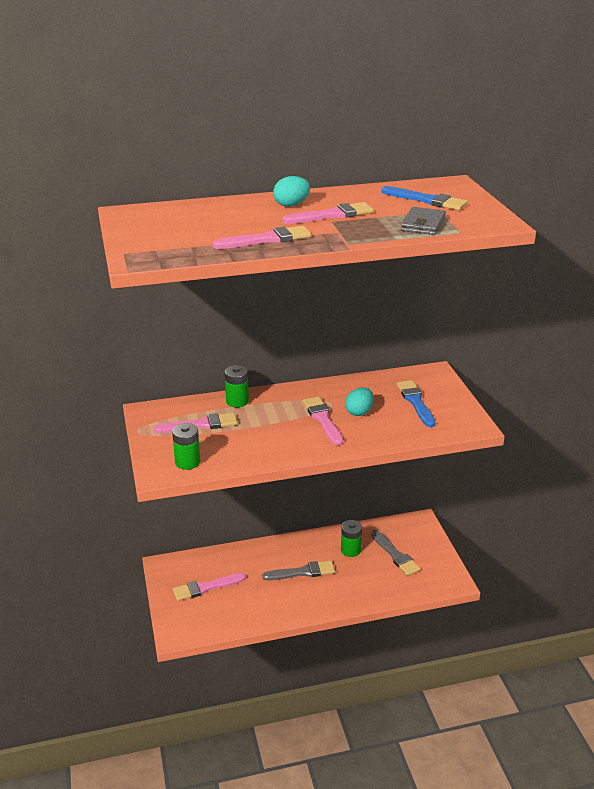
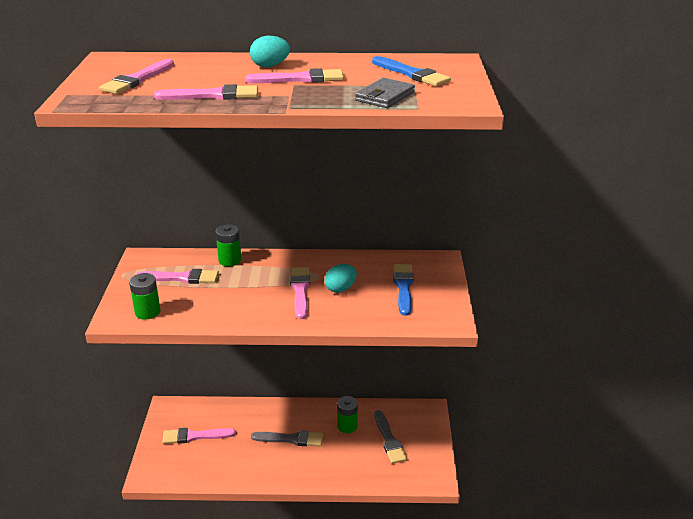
camera: 15 degrees right, 0 degrees up
none -> pink brush [99,59,174,94]

